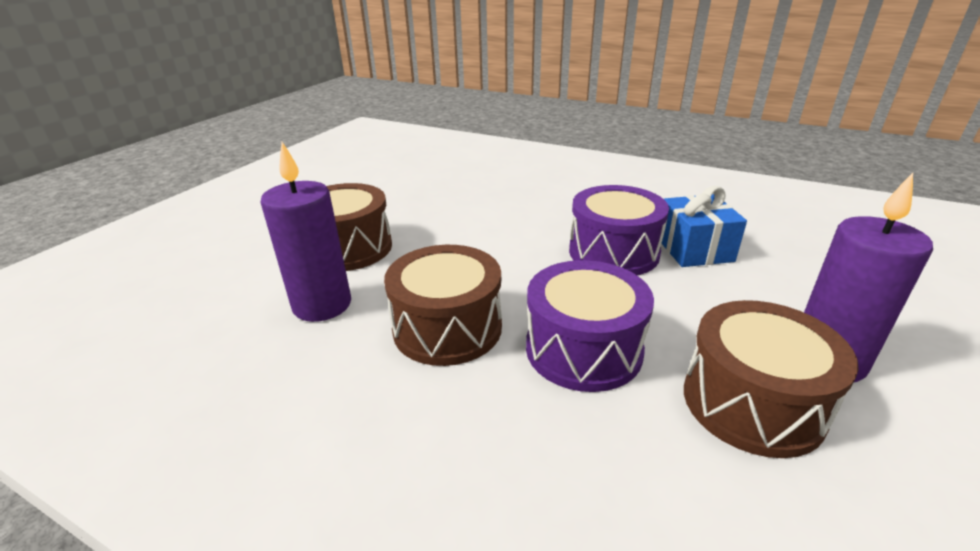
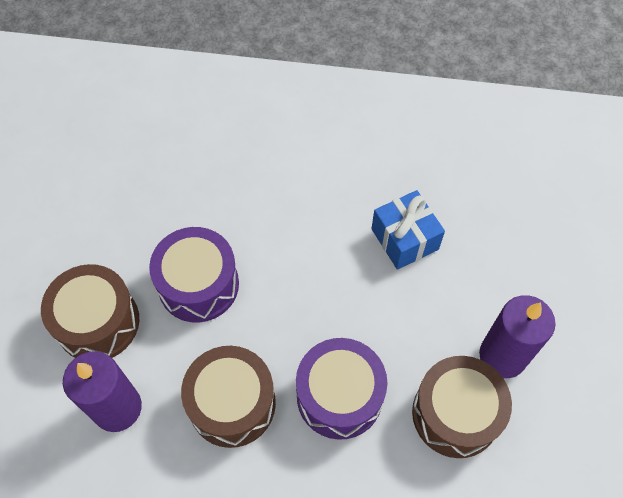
camera: 20 degrees left, 30 degrees up
purple drum [569,185,669,275] -> purple drum moved to [149,227,239,323]

